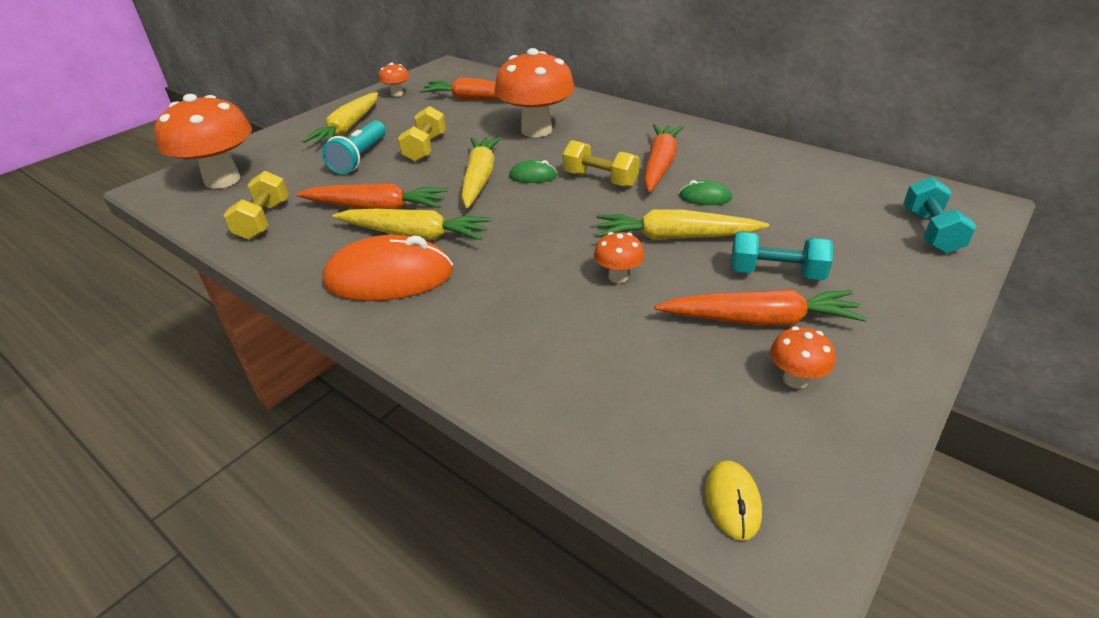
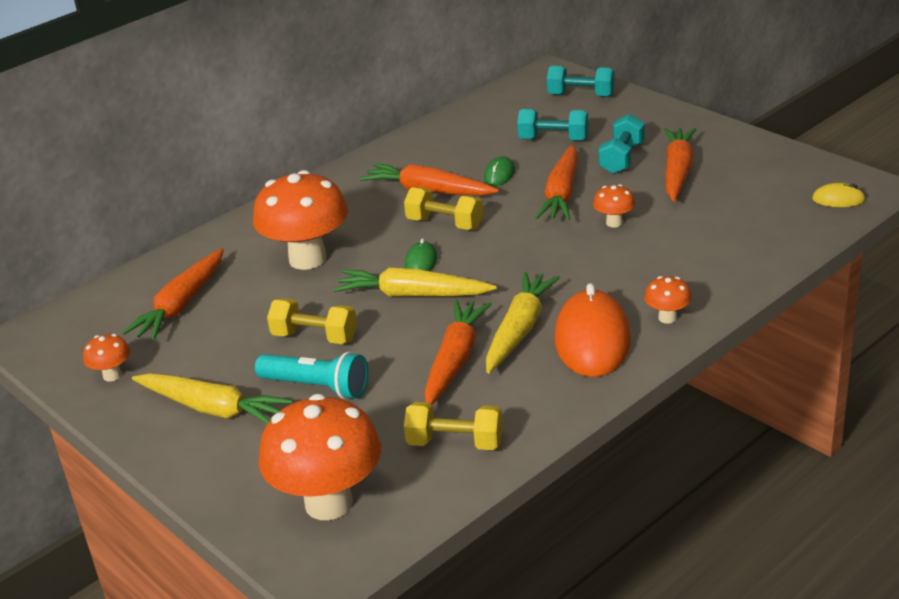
camera: 80 degrees left, 5 degrees down
yellow dumbbell [562,140,640,187] -> yellow dumbbell turned 75 degrees clockwise [404,187,483,230]
yellow carrot [596,209,769,240] -> orange carrot [535,144,578,220]
orange mushroom [770,327,835,389] -> orange mushroom moved to [644,276,692,324]
none -> turquoise dumbbell [517,109,589,141]

